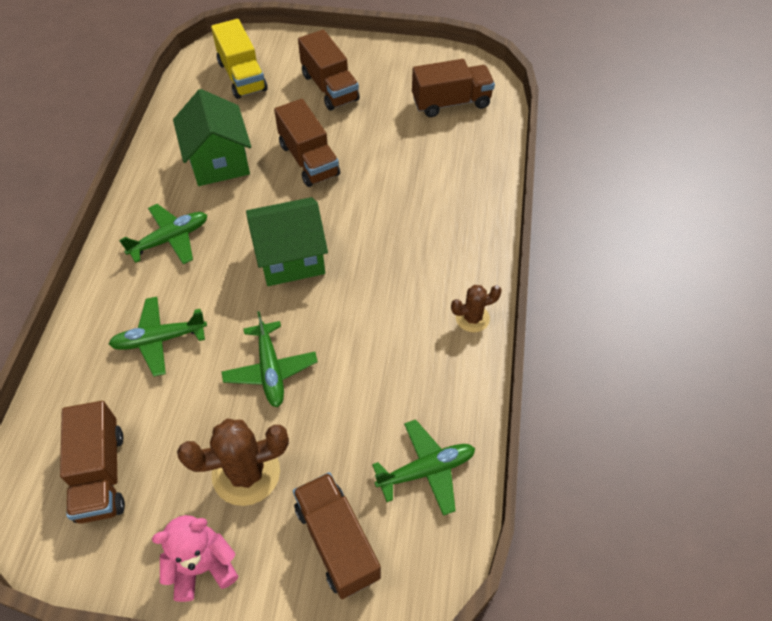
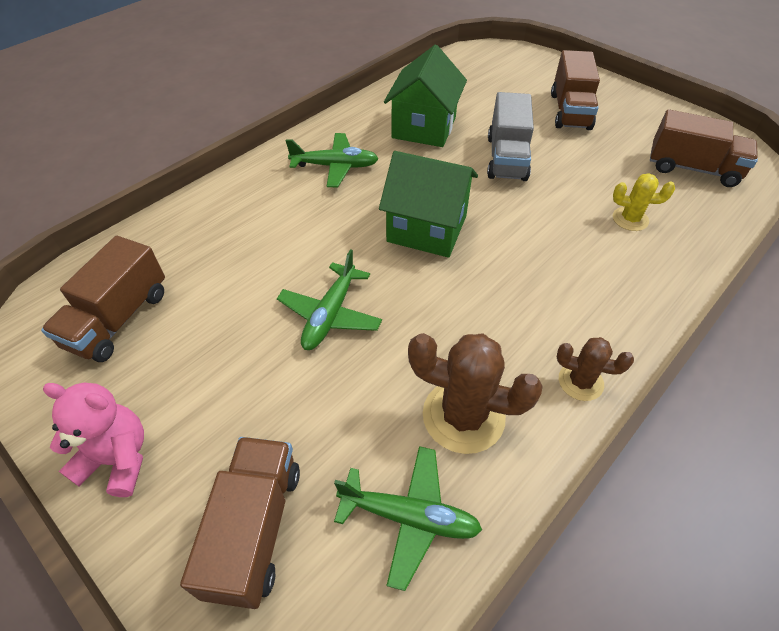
camera: 35 degrees right, 5 degrees down
green plane [109,297,207,377] -> none
brown cactus [177,419,289,506] -> brown cactus moved to [408,333,543,454]
yellow truck [211,19,267,99] -> none
brown truck [274,99,340,187] -> grey truck [487,92,534,181]
none -> yellow cactus [613,173,675,231]

